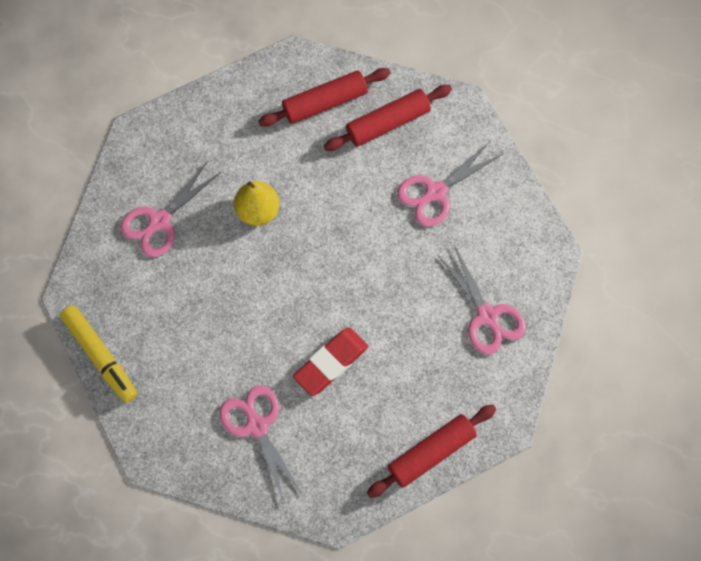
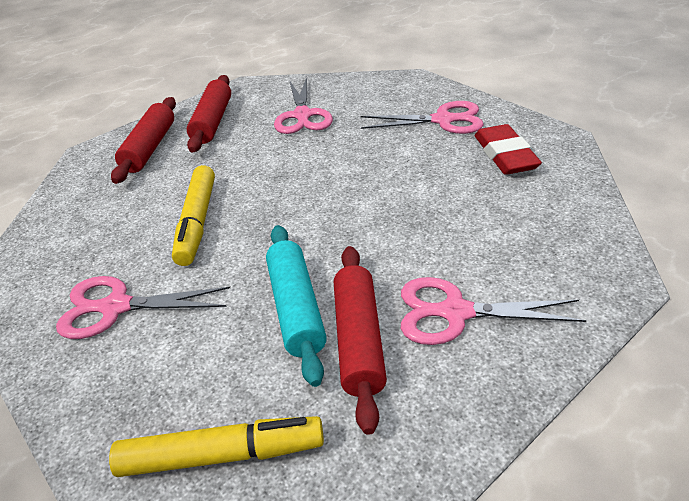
camera: 55 degrees left, 30 degrees down
pink scissors [120,161,221,257] -> pink scissors turned 105 degrees clockwise [56,276,230,339]
yellow pear [234,181,279,226] -> yellow marker [172,165,215,266]
red eraser [293,328,368,396] -> red eraser moved to [475,124,542,175]
red rolling pin [367,405,496,498] -> red rolling pin moved to [334,246,387,435]
none -> turquoise rolling pin [266,225,327,387]

